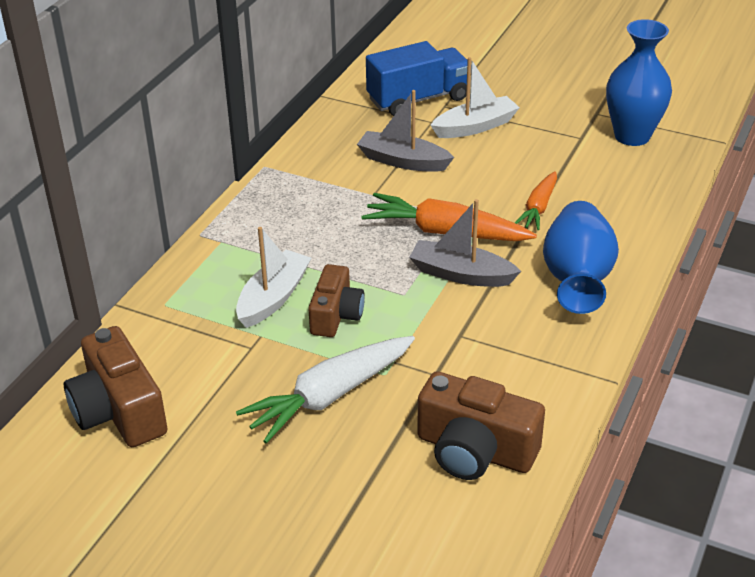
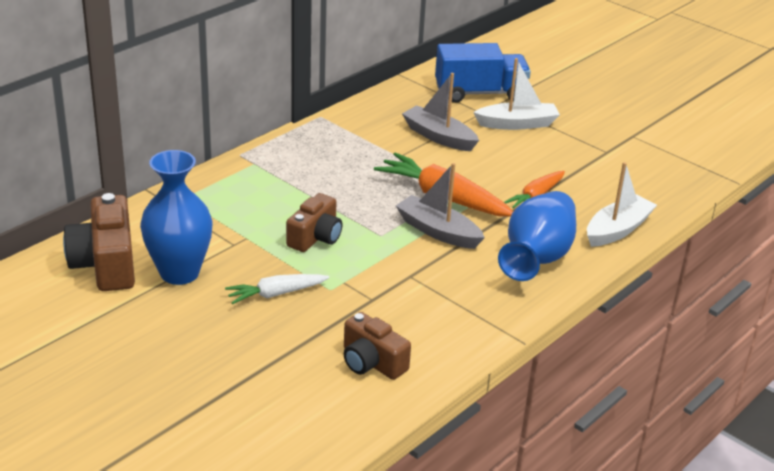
camera: 15 degrees right, 5 degrees down
white boat [236,227,312,328] -> white boat moved to [587,162,657,247]
white carrot [236,336,415,444] -> white carrot [225,274,329,304], size x0.59
brown camera [417,371,545,480] -> brown camera [344,312,411,380], size x0.66
blue vase [606,19,672,146] -> blue vase moved to [140,150,213,285]

